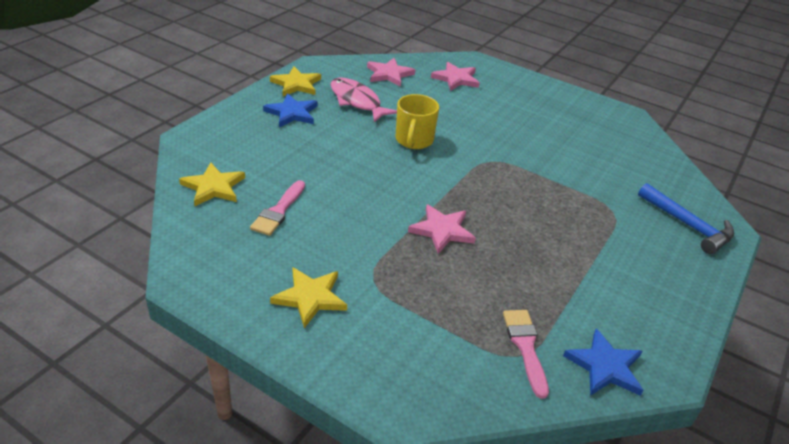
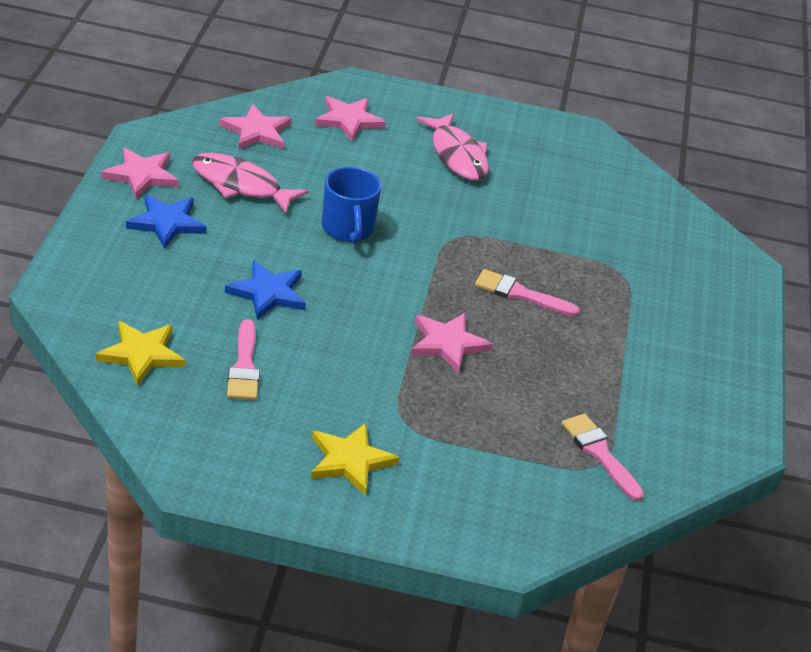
camera: 25 degrees left, 0 degrees up
yellow star [270,67,321,96] -> pink star [101,148,179,199]
yellow mug [396,94,439,149] -> blue mug [322,167,381,244]
blue star [563,329,643,396] -> blue star moved to [225,260,306,320]
blue hammer [638,183,734,254] -> none
none -> pink fish [416,113,489,180]
none -> pink brush [475,269,580,317]

